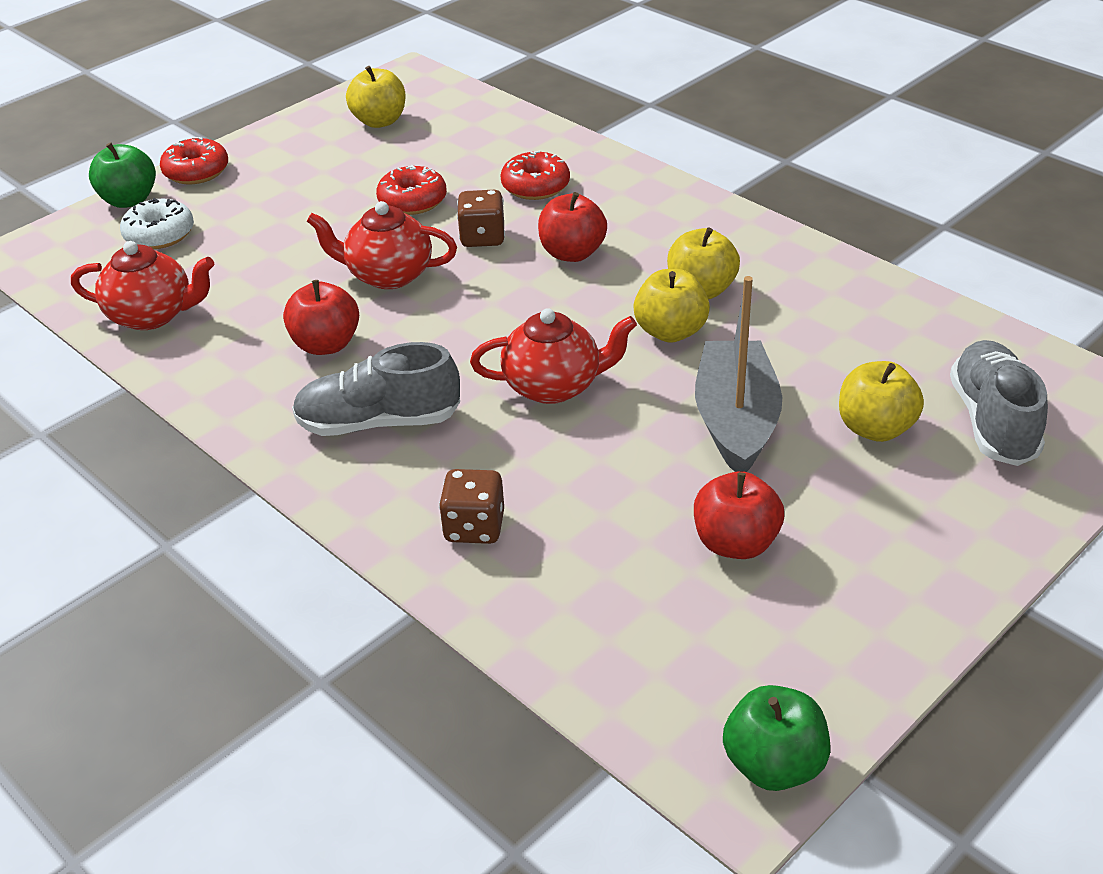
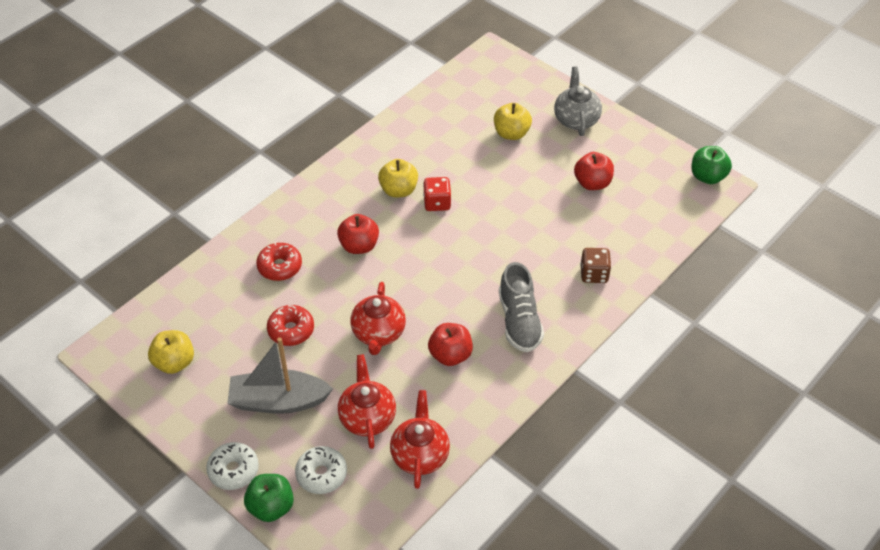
camera: 95 degrees left, 10 degrees up
red donut [160,137,228,184] -> white donut [206,442,259,490]
brown dice [457,190,505,247] -> none
red teapot [470,308,637,404] -> red teapot moved to [338,354,396,449]
yellow apple [633,269,710,343] -> red dice [423,177,451,211]
grey boat [695,276,782,472] -> grey boat moved to [227,337,333,414]
grey shoe [950,340,1048,466] -> none
none -> grey teapot [554,67,602,136]

